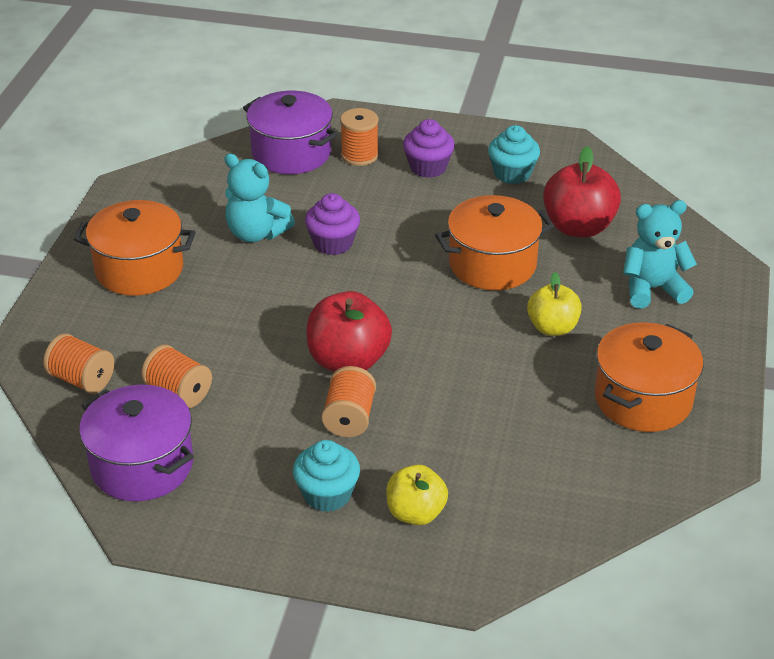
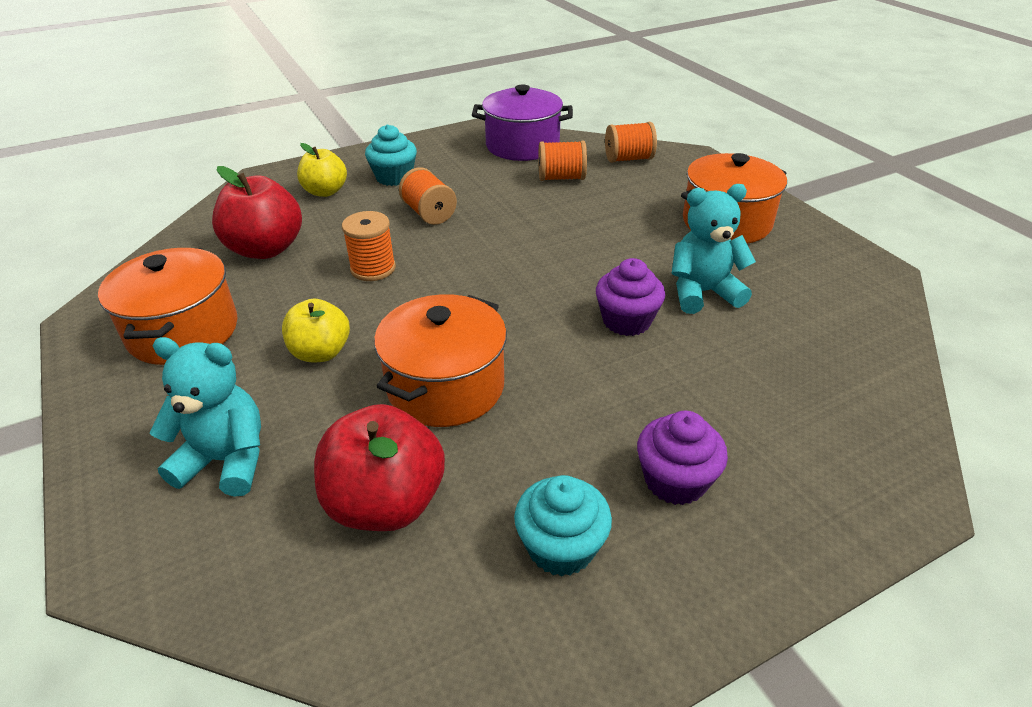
camera: 140 degrees right, 0 degrees up
purple pot [243,91,338,174] -> none
red apple [307,291,392,372] -> red apple moved to [212,166,302,259]
orange spool [340,108,379,166] -> orange spool moved to [342,211,396,281]
turquoise teddy bear [623,200,697,309] -> turquoise teddy bear turned 120 degrees counterclockwise [150,337,261,497]

